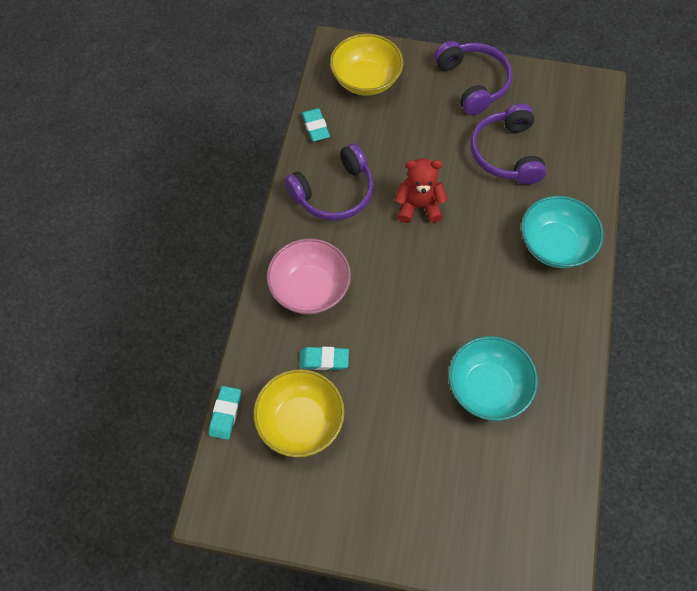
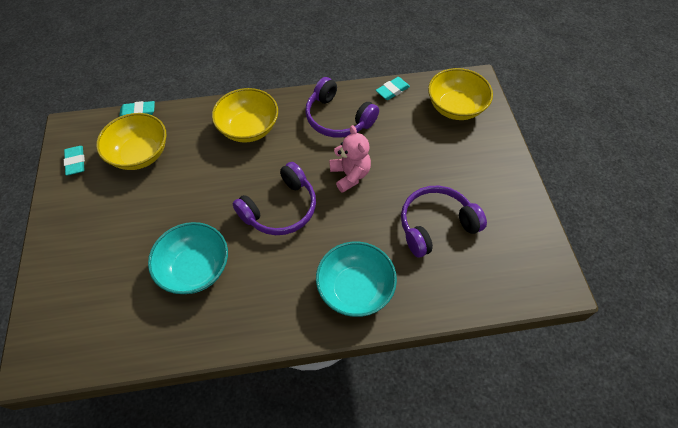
camera: 70 degrees right, 5 degrees down
pink bowl [267,238,351,314] -> yellow bowl [212,88,278,143]
turquoise eraser [299,347,349,370] -> turquoise eraser moved to [64,146,85,175]
red teddy bear [395,158,447,223] -> pink teddy bear [330,125,371,193]
purple headphones [434,41,513,115] -> purple headphones moved to [233,162,316,235]

